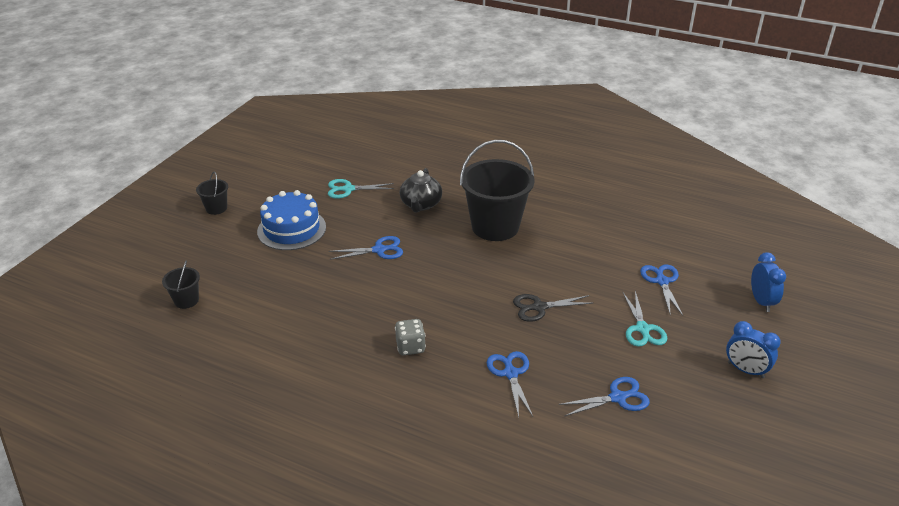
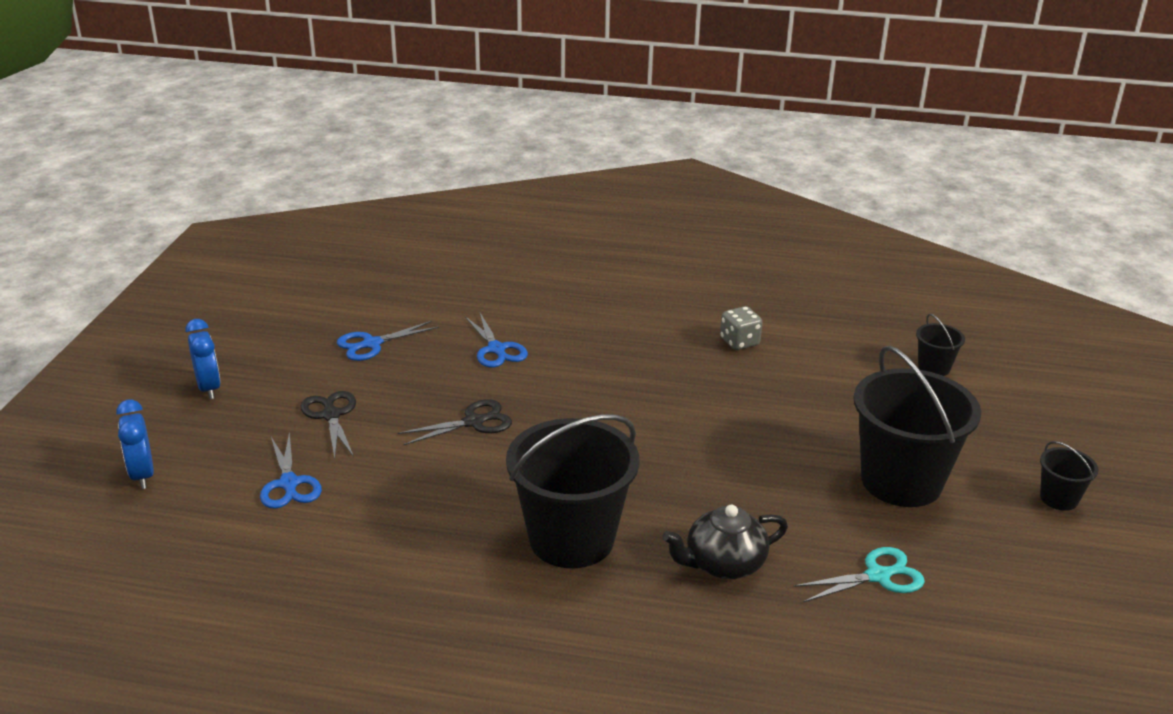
camera: 165 degrees right, 5 degrees down
blue cake [257,190,326,250] -> black bucket [854,346,981,507]
blue scissors [329,236,403,260] -> none
grey dice [395,319,426,355] -> grey dice moved to [720,306,763,350]
black teapot [400,168,442,212] -> black teapot turned 105 degrees counterclockwise [662,504,788,579]
turquoise scissors [623,291,667,347] -> black scissors [301,391,356,458]
blue clock [726,321,781,378] -> blue clock turned 45 degrees clockwise [185,319,220,399]

